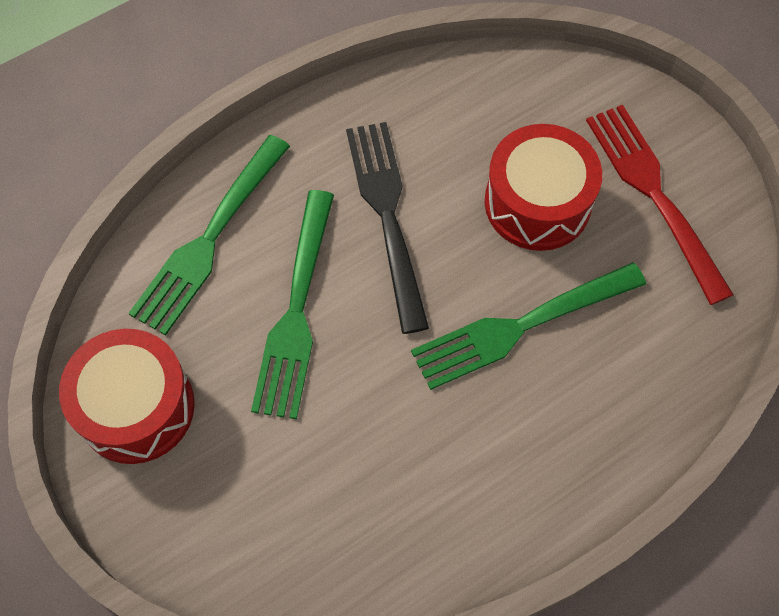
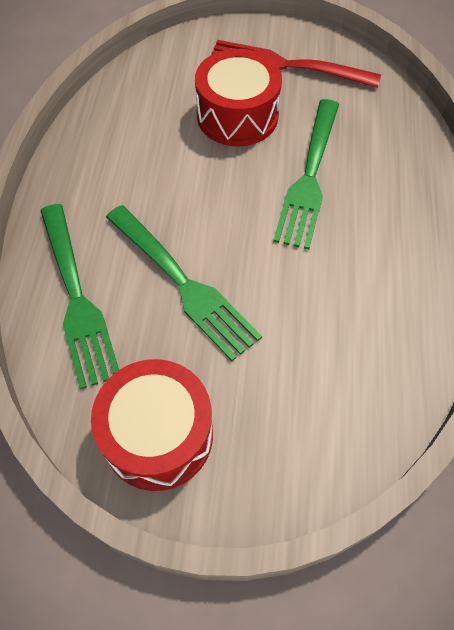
camera: 50 degrees left, 5 degrees down
black fork [346,122,429,334] -> none

